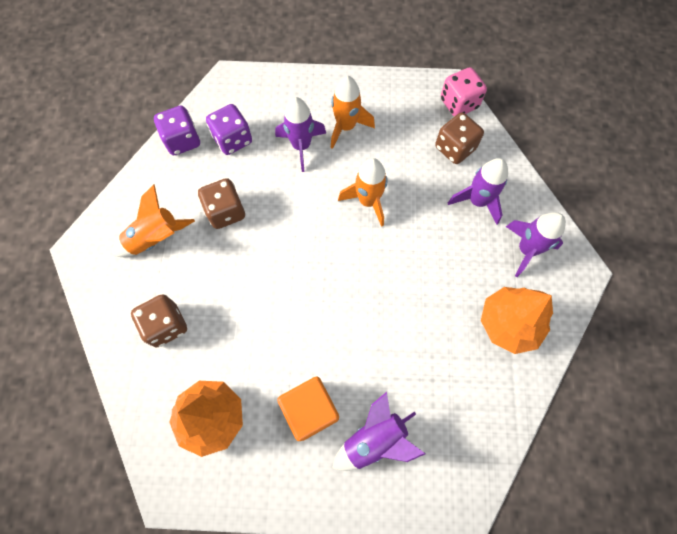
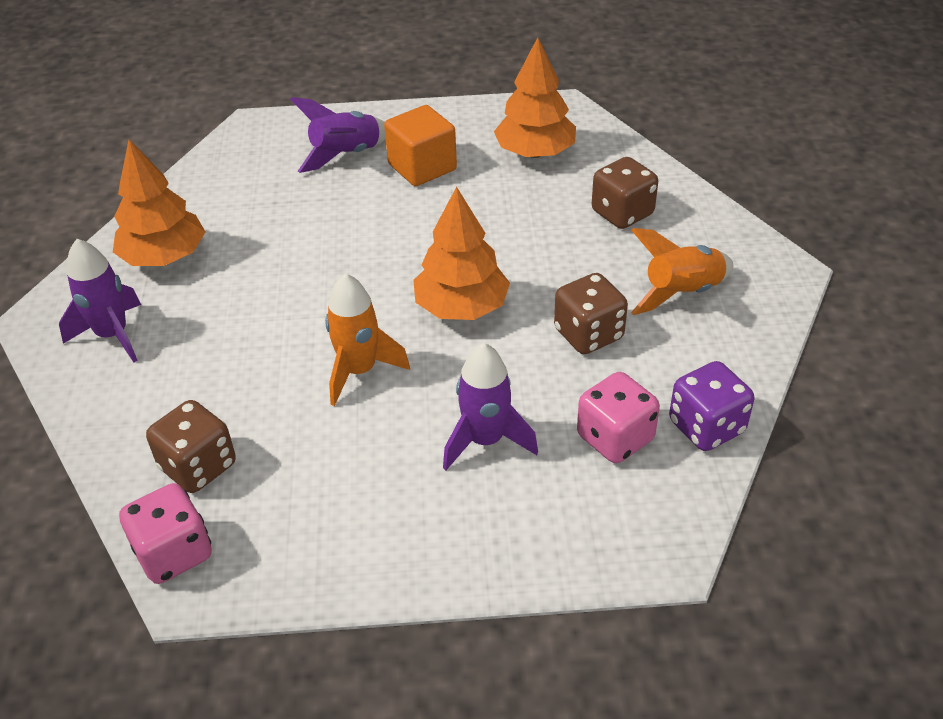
camera: 175 degrees right, 25 degrees down
purple dice [206,104,252,155] -> pink dice [577,372,660,463]
orange rocket [331,76,375,149] -> none
purple rocket [448,158,508,225] -> none
none -> orange tree [413,187,510,320]

